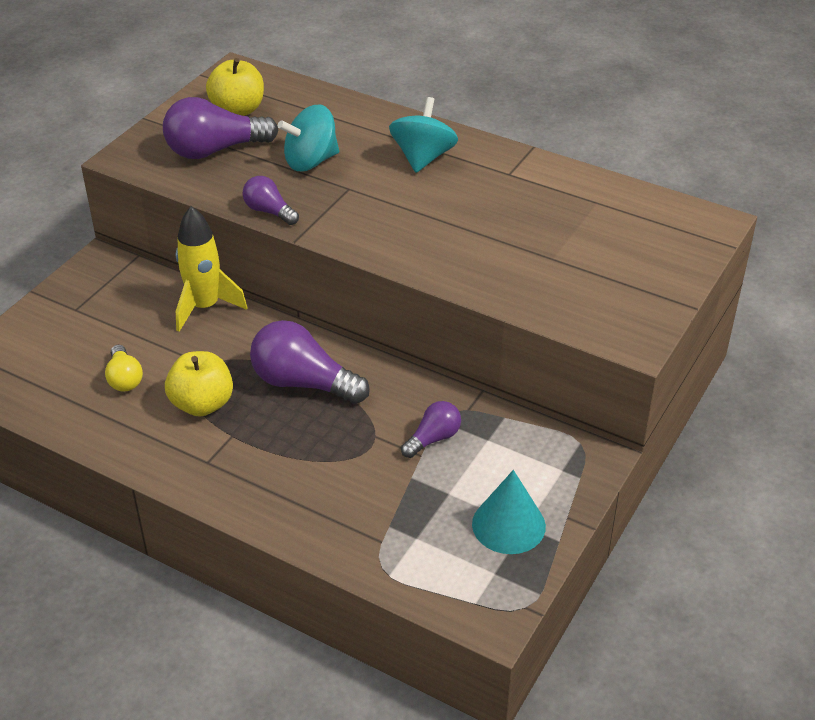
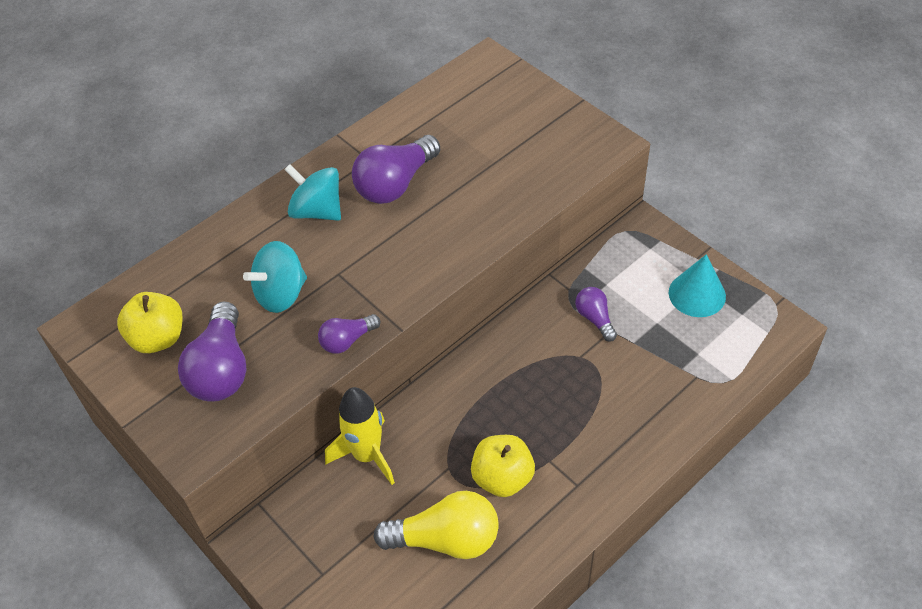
camera: 70 degrees left, 10 degrees up
yellow light bulb [105,345,143,392] -> yellow light bulb [373,491,499,559], size x1.81
purple light bulb [250,320,370,404] -> purple light bulb moved to [352,135,440,204]
turquoise spinning top [278,105,339,171] -> turquoise spinning top turned 60 degrees clockwise [243,241,307,313]

